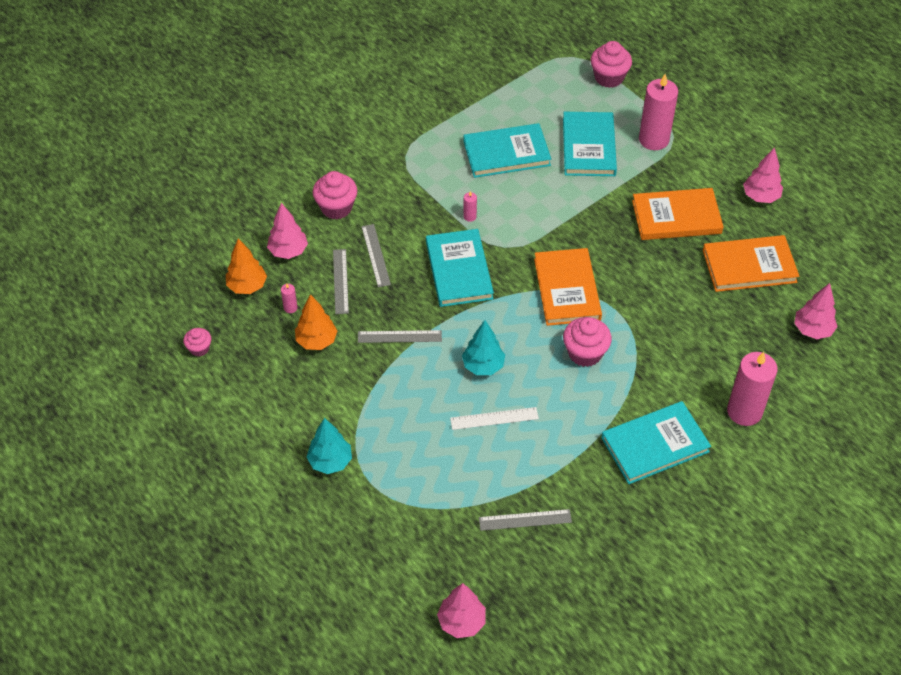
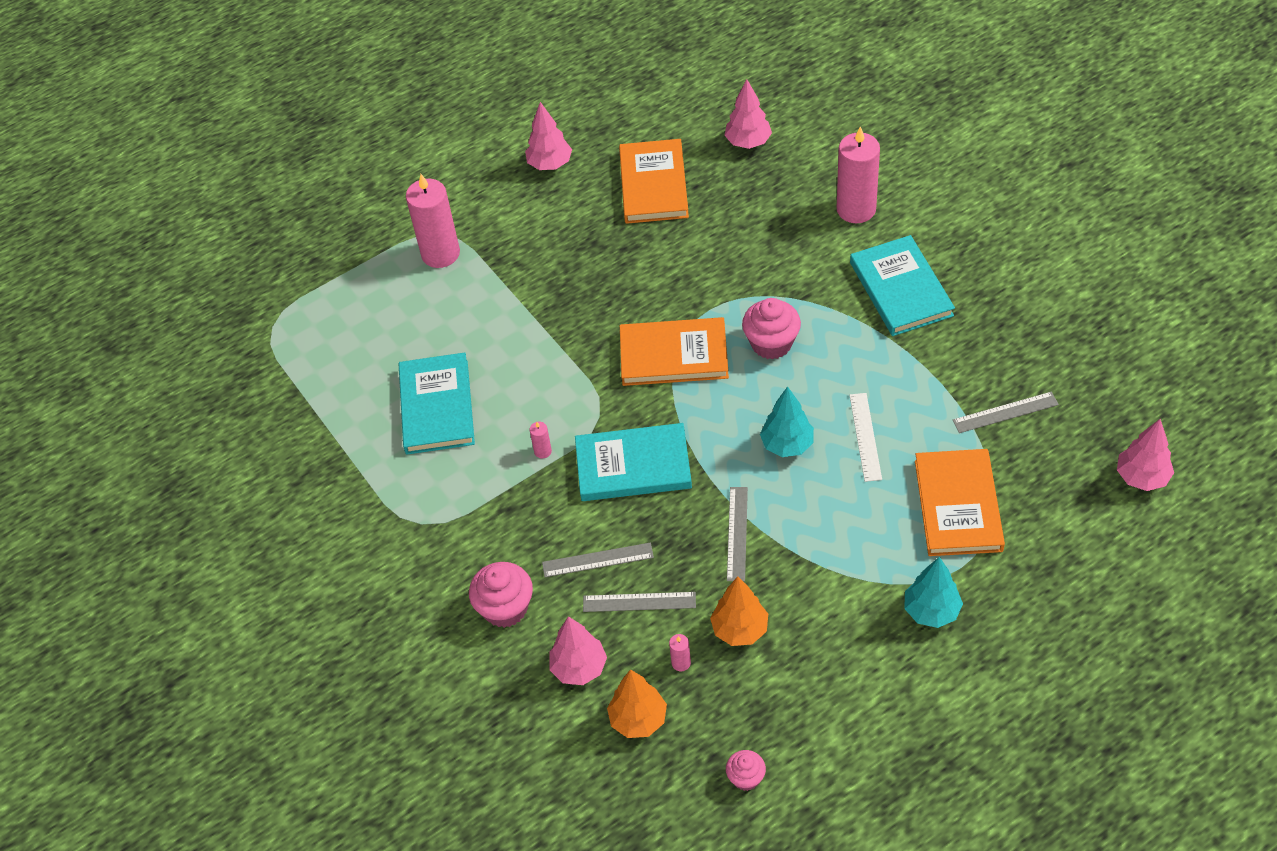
camera: 80 degrees left, 0 degrees up
grey ruler [479,509,572,531] -> grey ruler turned 75 degrees clockwise [953,392,1059,433]
turquoise book [563,112,617,176] -> none
pink cupcake [590,41,632,88] -> none
orange book [632,188,724,240] -> orange book moved to [915,449,1005,556]

